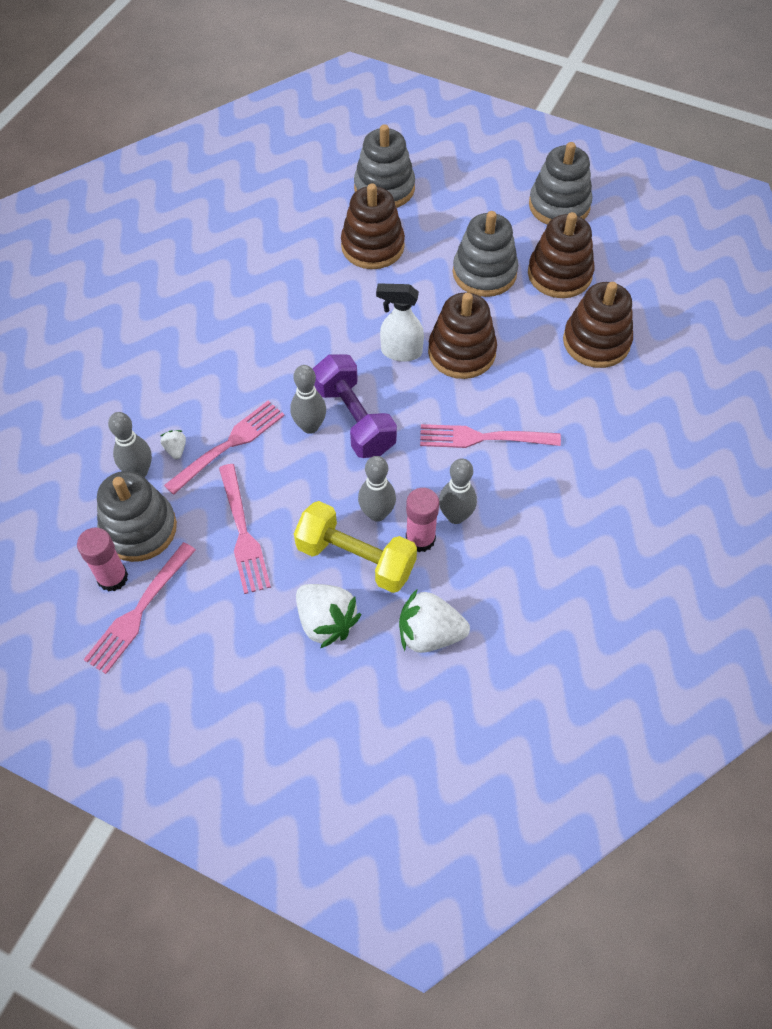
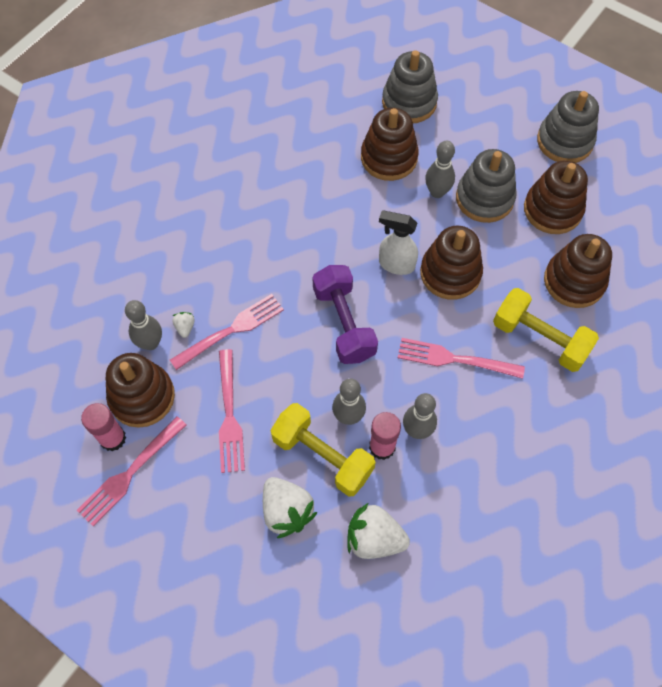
camera: 10 degrees right, 5 degrees up
grey stacking toy [97,471,177,562] -> brown stacking toy [106,353,175,428]
grey bowling pin [290,365,326,434] -> grey bowling pin moved to [425,140,455,198]
none -> yellow dumbbell [493,288,599,372]

